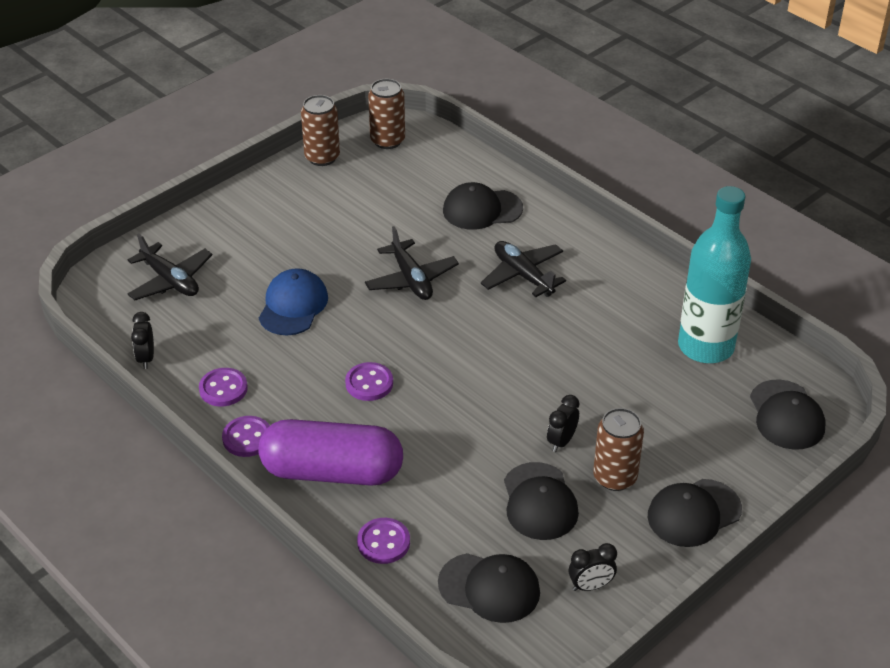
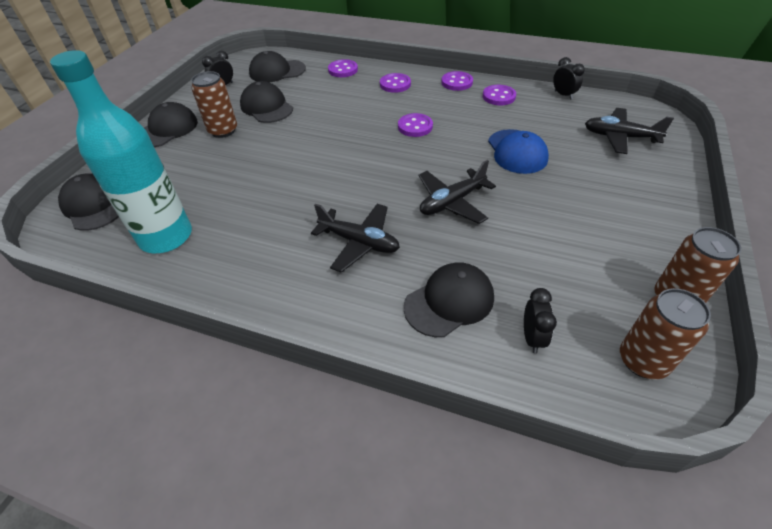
camera: 155 degrees right, 5 degrees up
purple capsule [258,419,403,486] -> purple button [380,73,411,93]
black plane [365,226,459,300] -> black plane turned 75 degrees counterclockwise [419,160,496,224]
black clock [547,395,579,452] -> black clock moved to [524,288,557,354]

